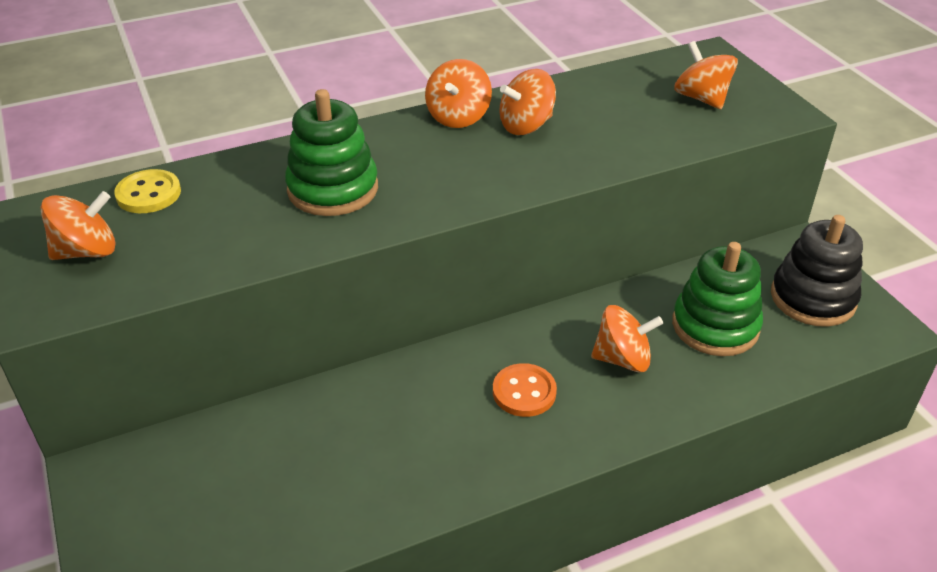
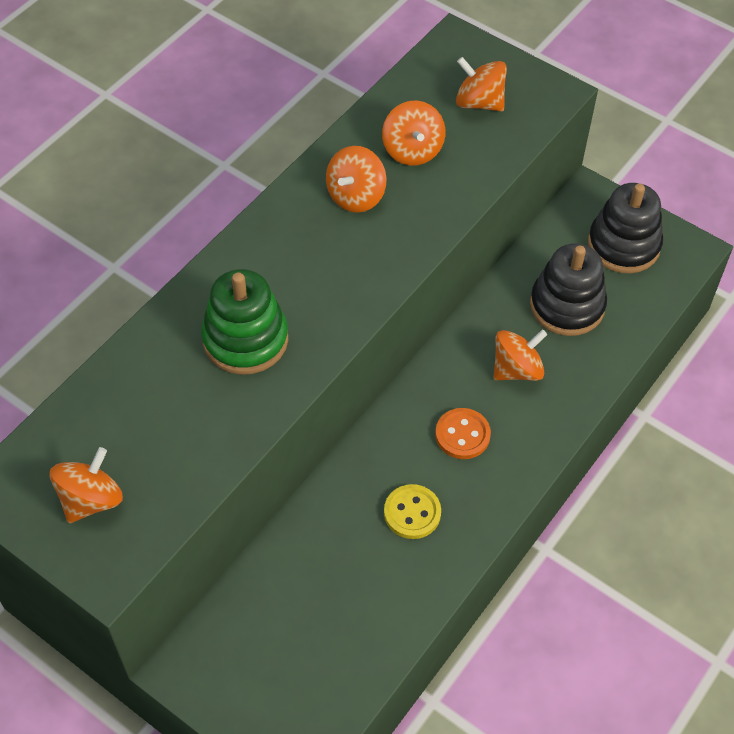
camera: 30 degrees left, 15 degrees up
yellow button [114,169,181,213] -> yellow button moved to [384,484,441,539]
orange spinning top [425,59,492,128] -> orange spinning top moved to [382,101,445,166]
green stacking toy [672,242,763,356] -> black stacking toy [530,243,607,336]

